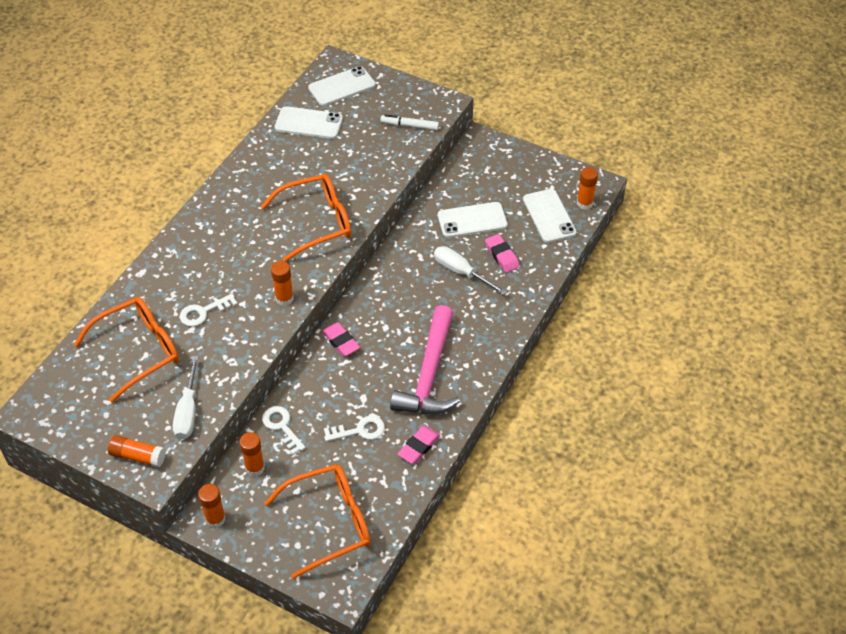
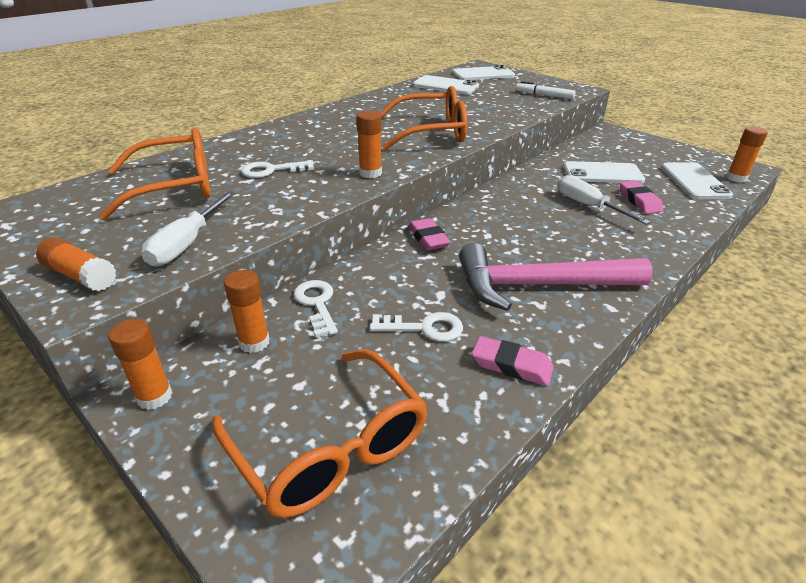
camera: 15 degrees right, 15 degrees down
orange glasses [264,464,371,579] -> orange glasses turned 60 degrees clockwise [212,350,428,518]
pink hammer [390,305,460,414] -> pink hammer turned 60 degrees clockwise [459,243,653,311]
pink eraser [397,426,440,464] -> pink eraser turned 60 degrees clockwise [472,336,554,386]

